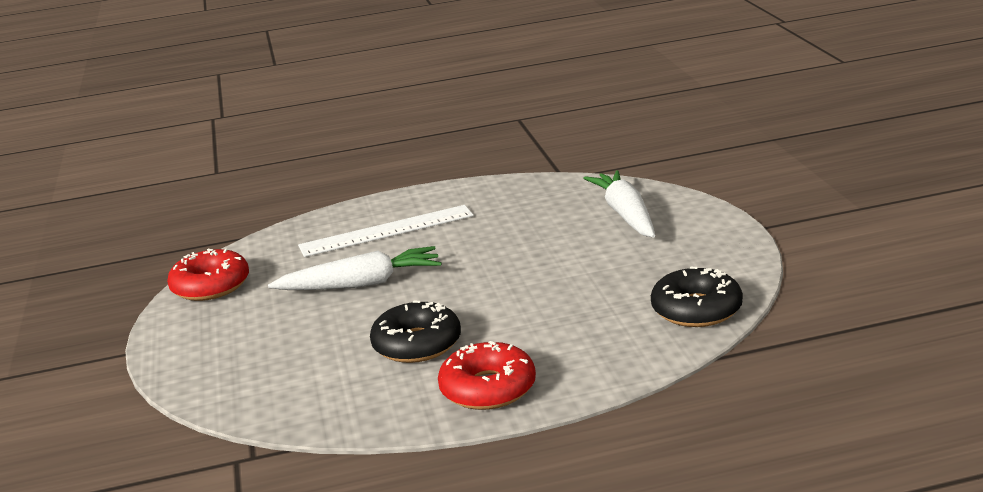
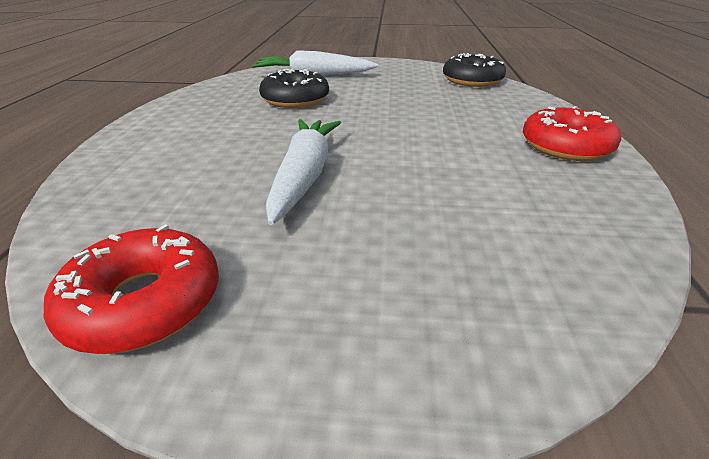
camera: 75 degrees left, 10 degrees up
white ruler [298,205,474,257] -> none
black donut [370,300,461,363] -> black donut moved to [259,69,329,108]

